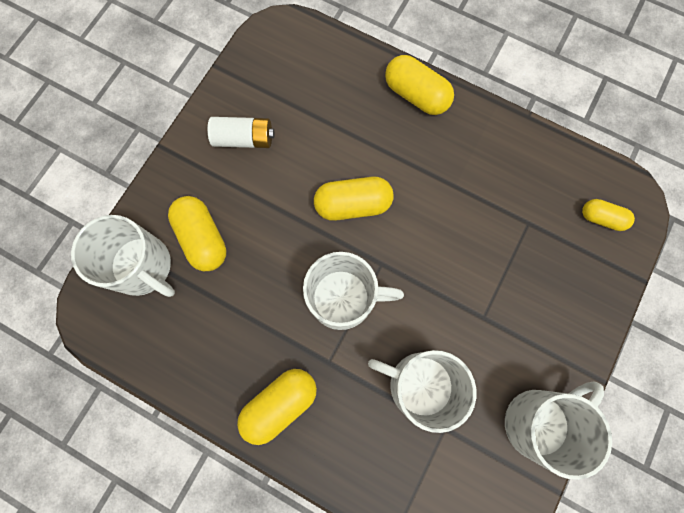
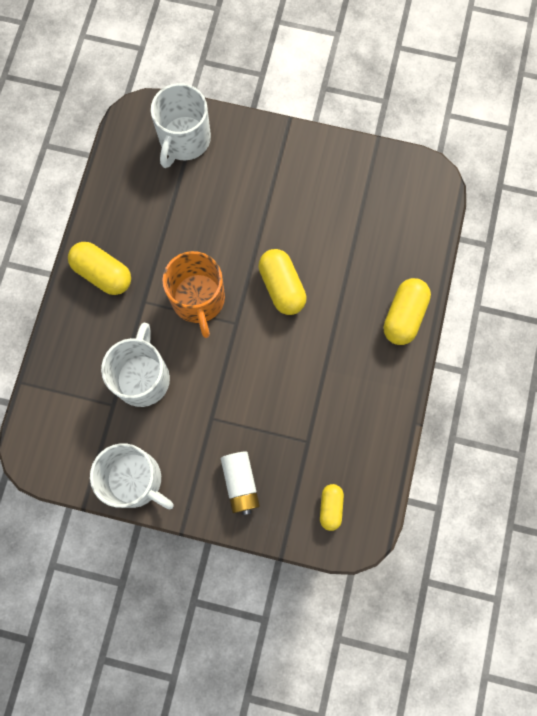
camera: 75 degrees right, 0 degrees up
yellow capsule [168,196,227,271] -> none
white battery [207,117,274,148] -> white battery moved to [221,451,260,515]
white mug [303,252,404,330] -> orange mug [162,251,225,338]

